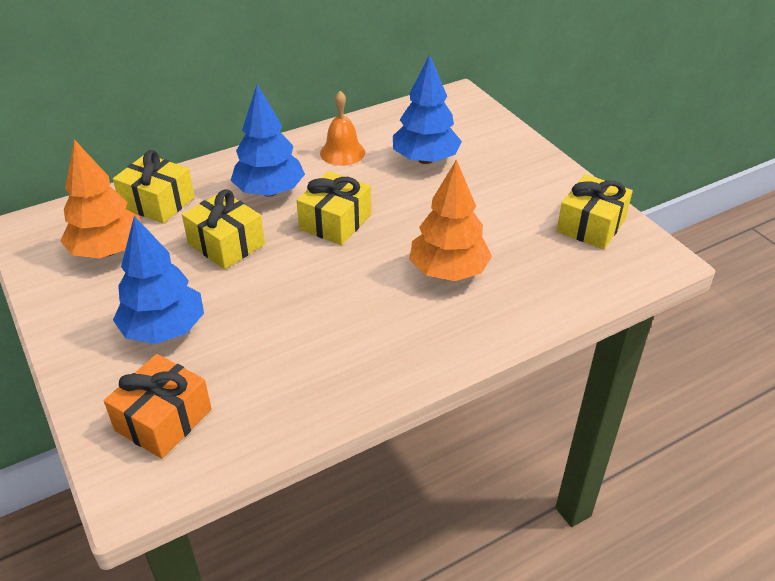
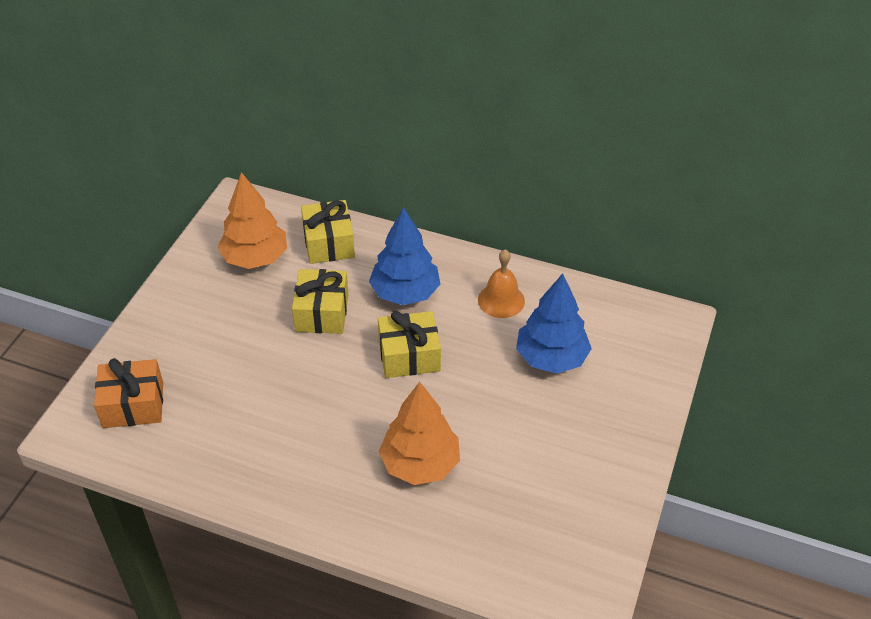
camera: 50 degrees right, 5 degrees up
blue tree [113,216,204,344] -> none
yellow gift [557,174,633,249] -> none

